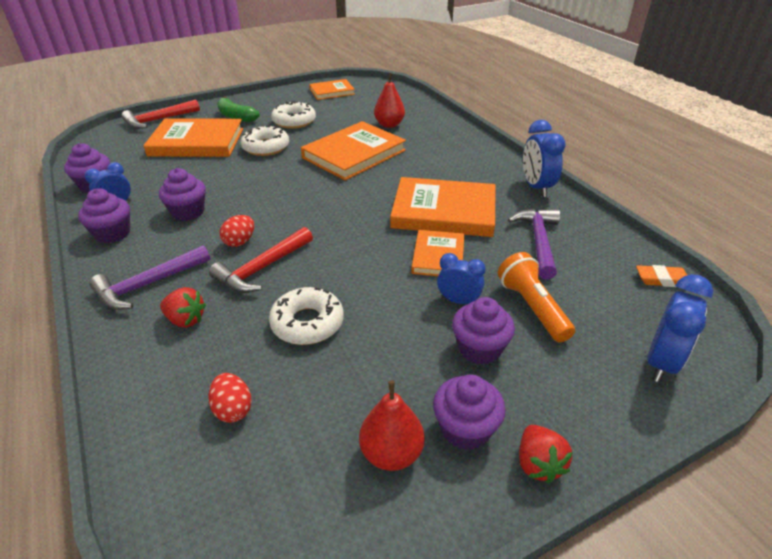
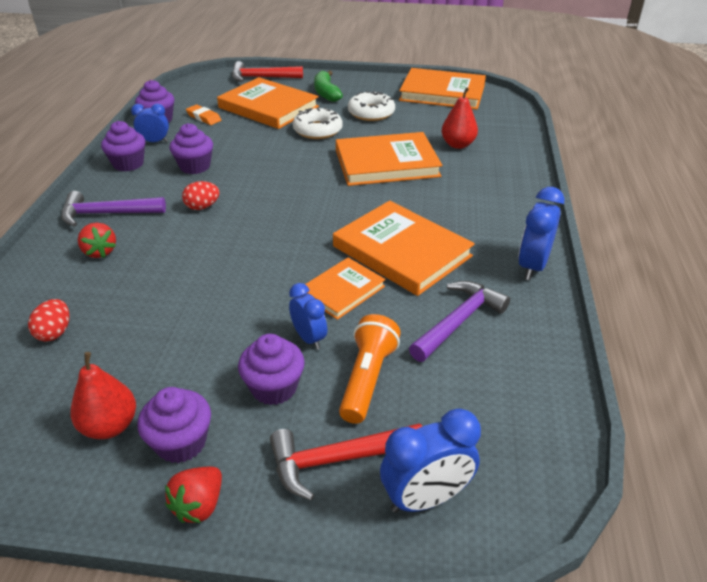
camera: 35 degrees right, 0 degrees up
red hammer [209,227,313,293] -> red hammer moved to [270,423,422,501]
white donut [269,287,344,345] -> none
orange book [309,79,355,100] -> orange book [399,68,486,110], size x1.75
orange eraser [636,265,687,287] -> orange eraser moved to [186,105,221,125]

